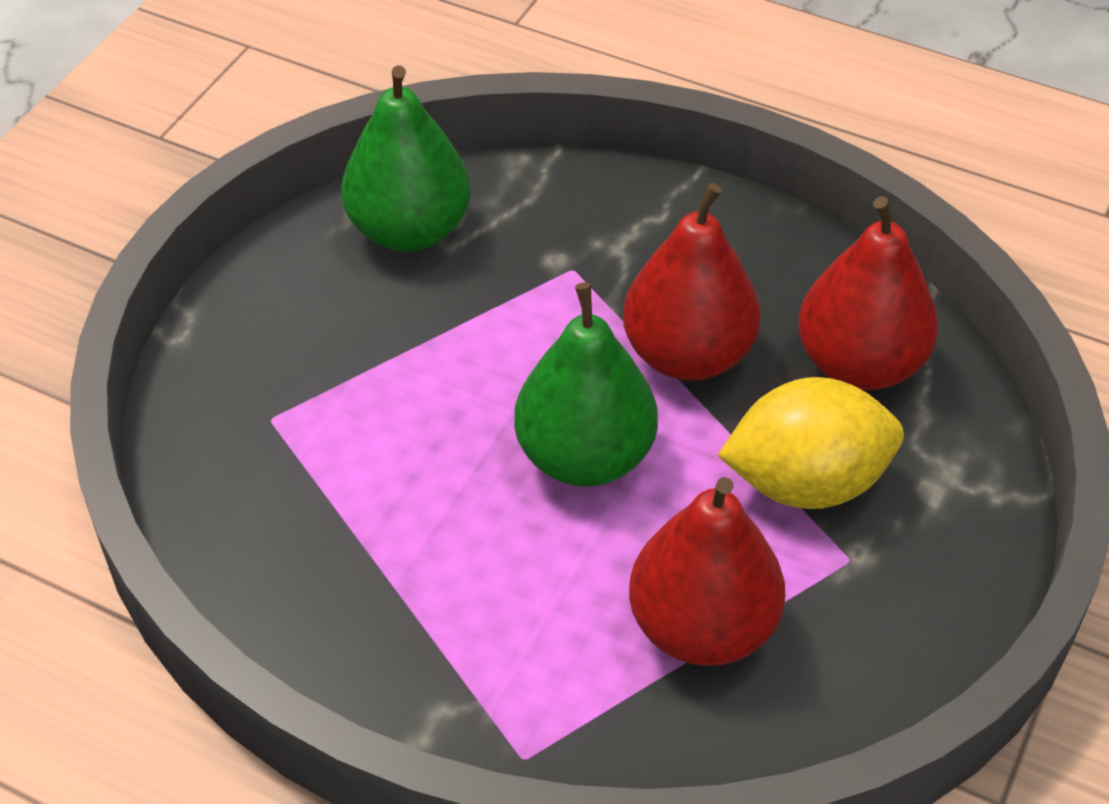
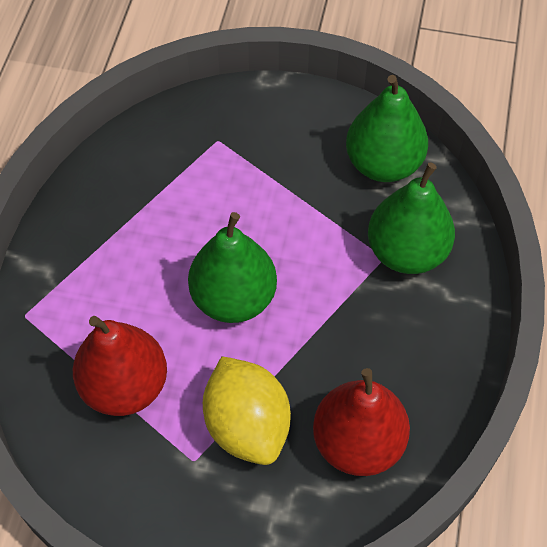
camera: 75 degrees right, 10 degrees up
red pear [623,183,761,381] -> none
none -> green pear [368,162,455,274]

